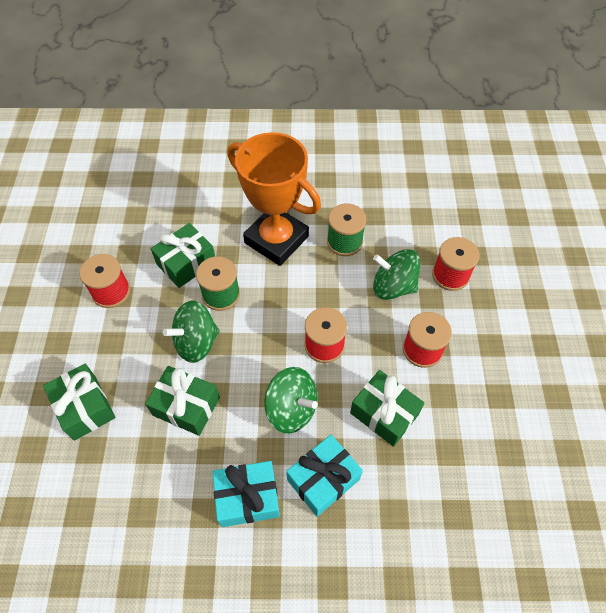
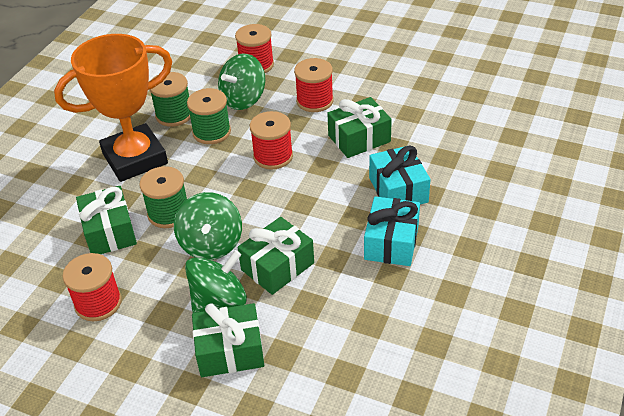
camera: 65 degrees left, 15 degrees down
green spinning top [264,367,318,433] -> green spinning top moved to [185,250,247,313]
none -> green spool [187,88,231,144]

